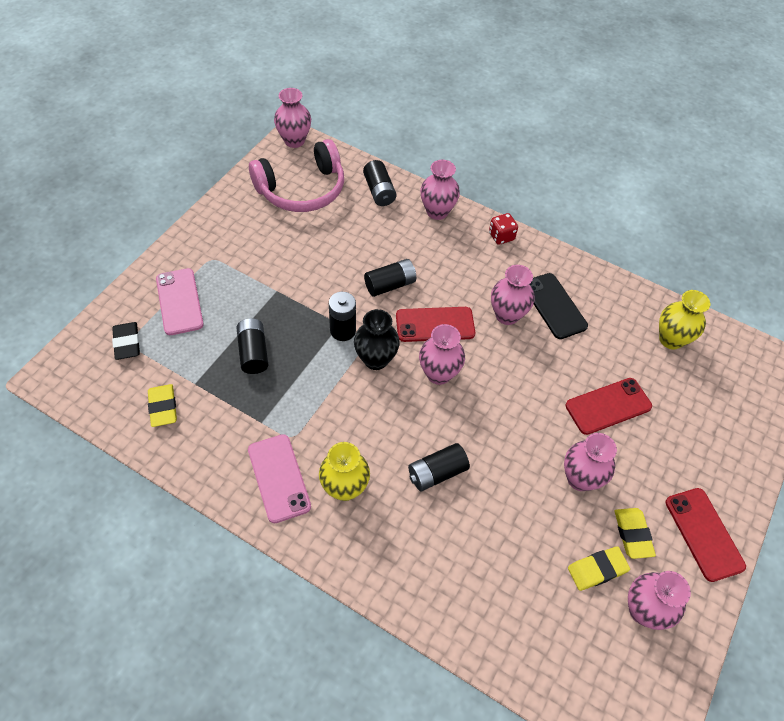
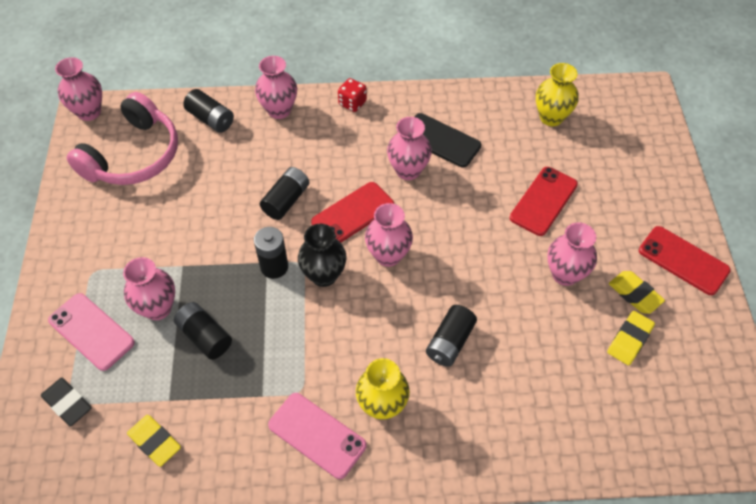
camera: 30 degrees left, 0 degrees up
pink vase [628,571,691,630] -> pink vase moved to [123,257,175,320]

